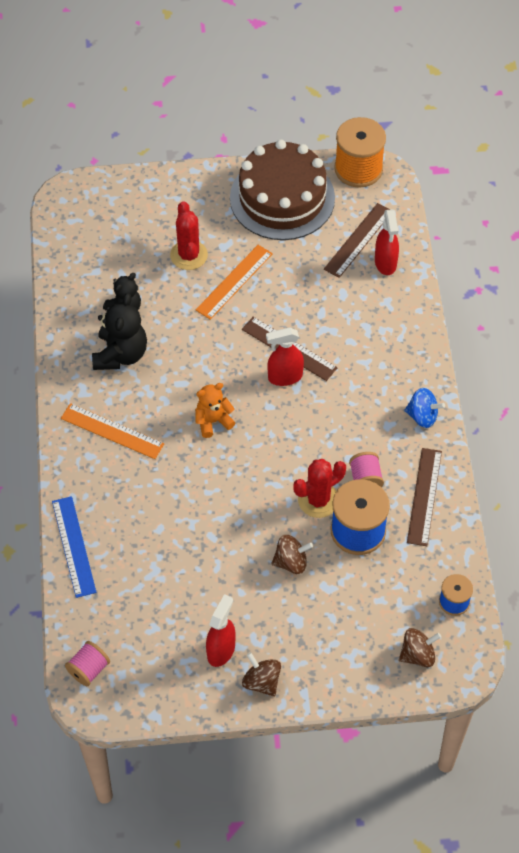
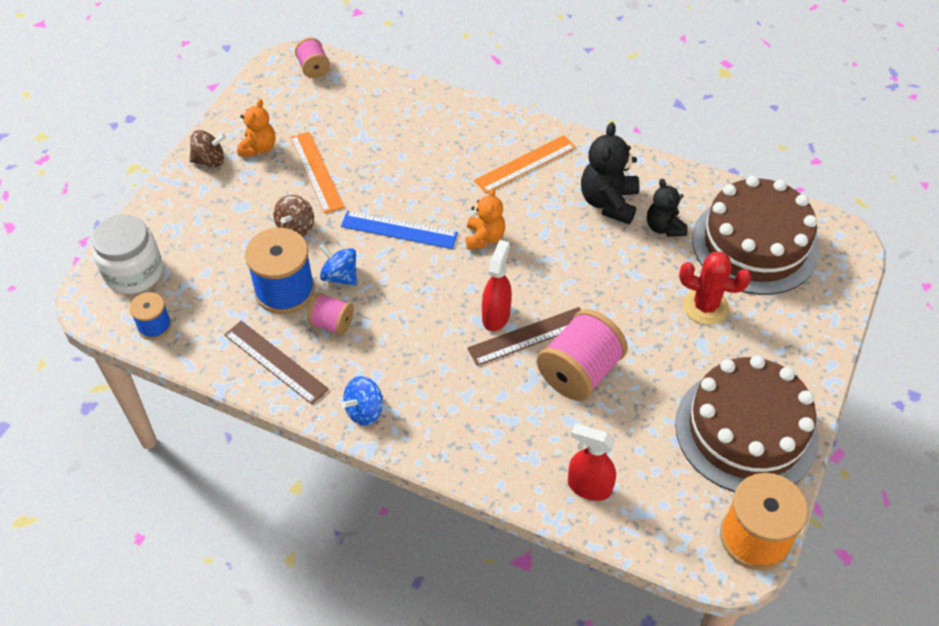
camera: 120 degrees right, 5 degrees down
blue ruler [52,496,96,598] -> blue ruler moved to [341,211,458,249]
black teddy bear [92,293,147,370] -> black teddy bear turned 60 degrees clockwise [581,122,640,224]
orange ruler [196,245,273,320] -> orange ruler moved to [290,132,344,214]
red spray bottle [206,594,236,667] -> orange teddy bear [237,99,276,156]
red cactus [293,459,346,518] -> blue spinning top [319,243,357,286]
brown ruler [324,203,390,278] -> none
brown spinning top [399,628,441,667] -> white jar [92,214,163,294]
none -> pink spool [537,309,628,401]
none -> brown cake [692,176,819,295]

